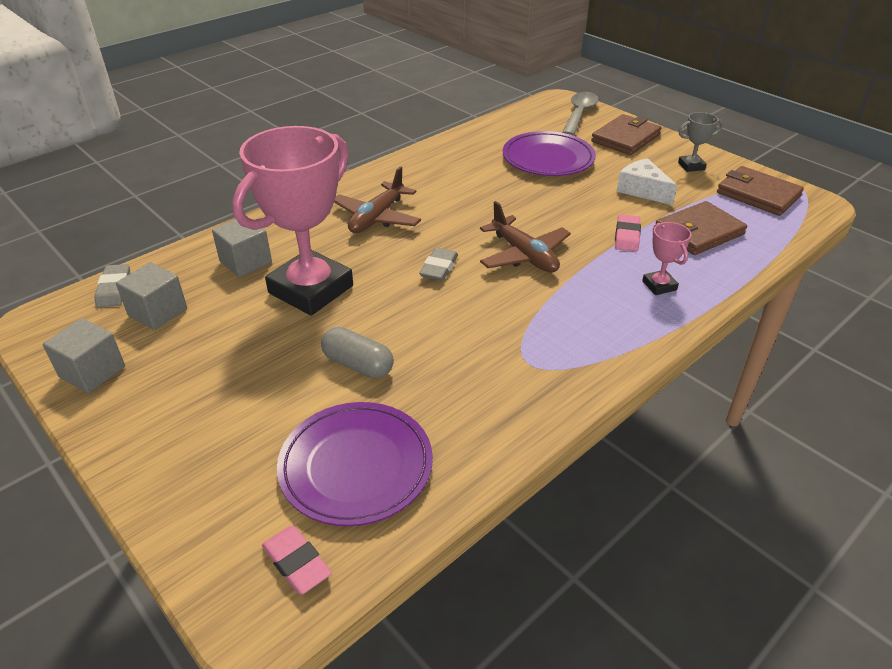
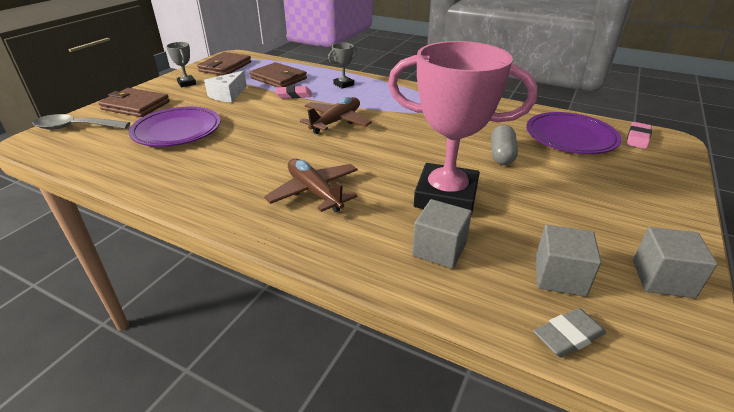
camera: 110 degrees left, 5 degrees down
brown plane [334,166,421,233] -> brown plane turned 135 degrees counterclockwise [264,159,358,213]
grey eraser [419,248,458,281] -> none
pink trophy [642,222,691,295] -> grey trophy [328,43,357,89]

